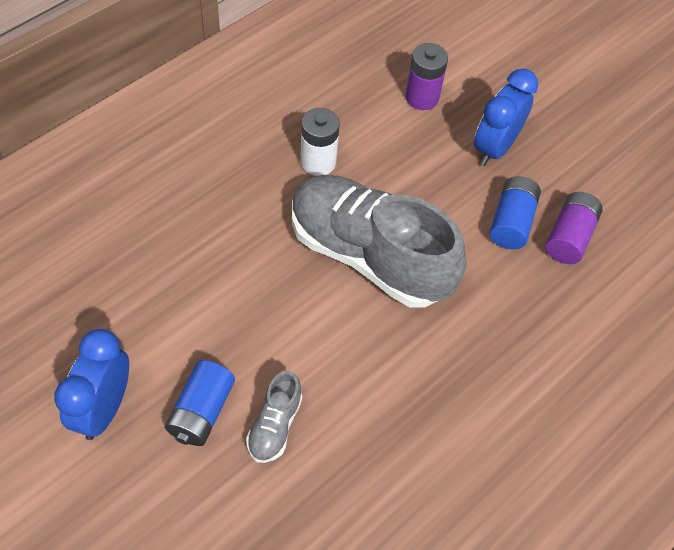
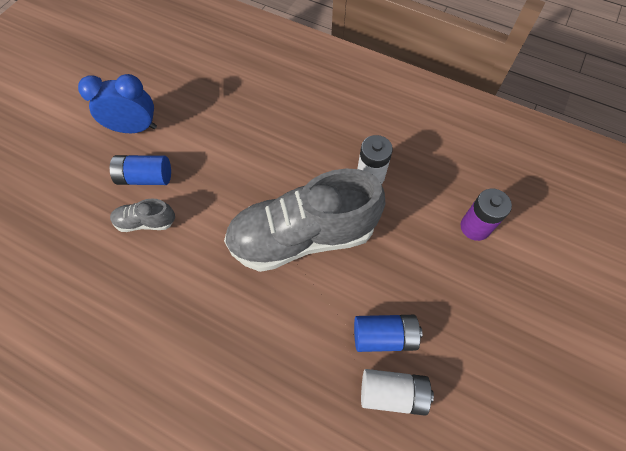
camera: 75 degrees right, 5 degrees up
grey shoe [292,175,467,308] -> grey shoe turned 120 degrees counterclockwise [224,169,385,272]
blue clock [474,69,538,166] -> none
purple battery [545,192,603,264] -> white battery [361,369,434,416]

